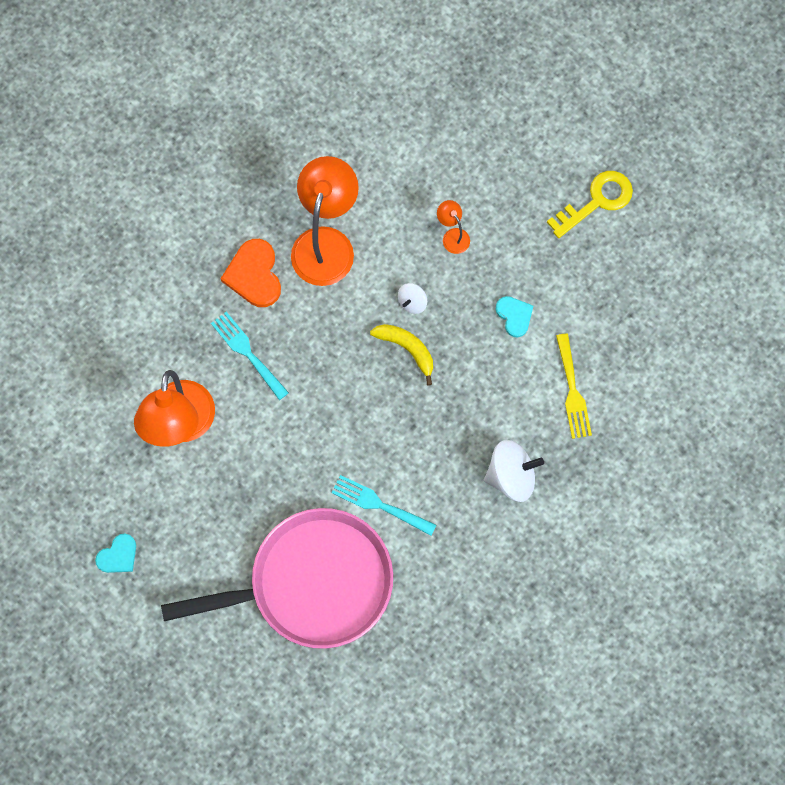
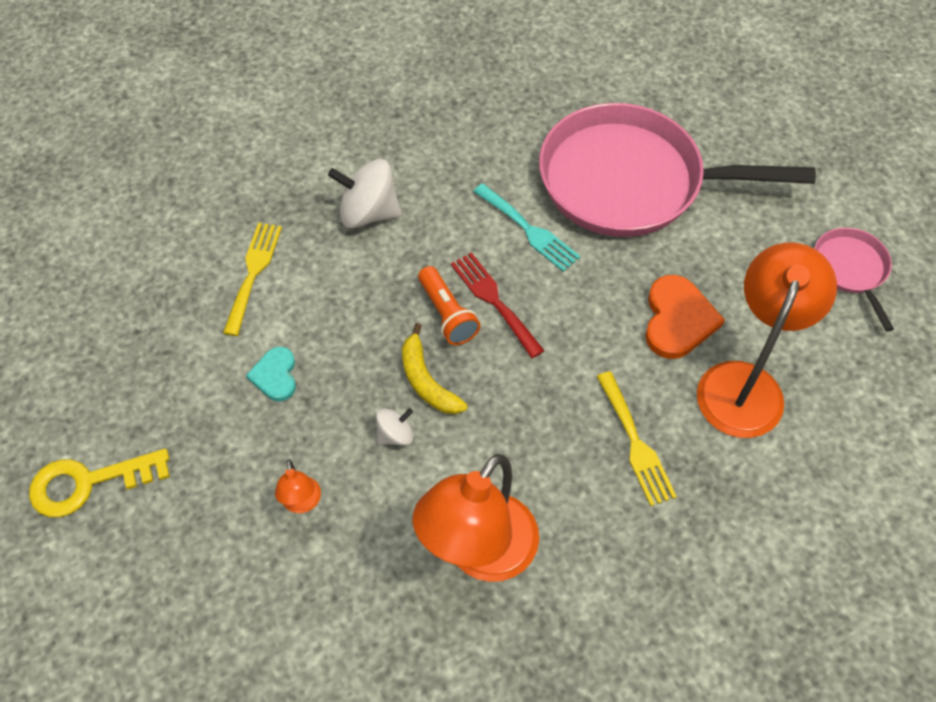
camera: 160 degrees left, 15 degrees down
turquoise heart [95,534,136,573] -> pink pan [814,227,894,332]
turquoise fork [211,312,289,400] -> yellow fork [596,371,677,506]
orange heart [220,239,281,307] -> orange heart moved to [645,275,725,359]
none -> orange flashlight [418,266,481,345]
none -> red fork [451,252,545,358]

